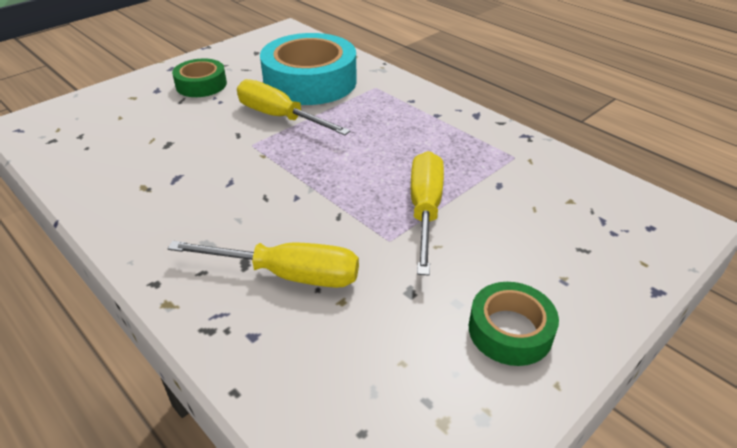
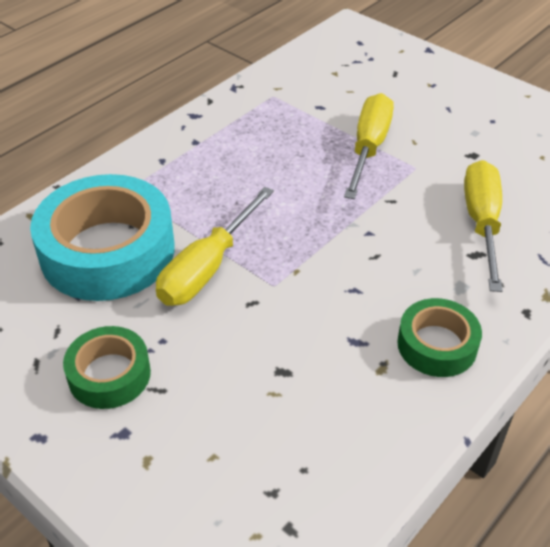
camera: 95 degrees left, 5 degrees up
yellow screwdriver [411,151,444,276] -> yellow screwdriver turned 105 degrees clockwise [344,93,394,199]
green tape [469,282,559,366] -> green tape moved to [397,298,482,377]

